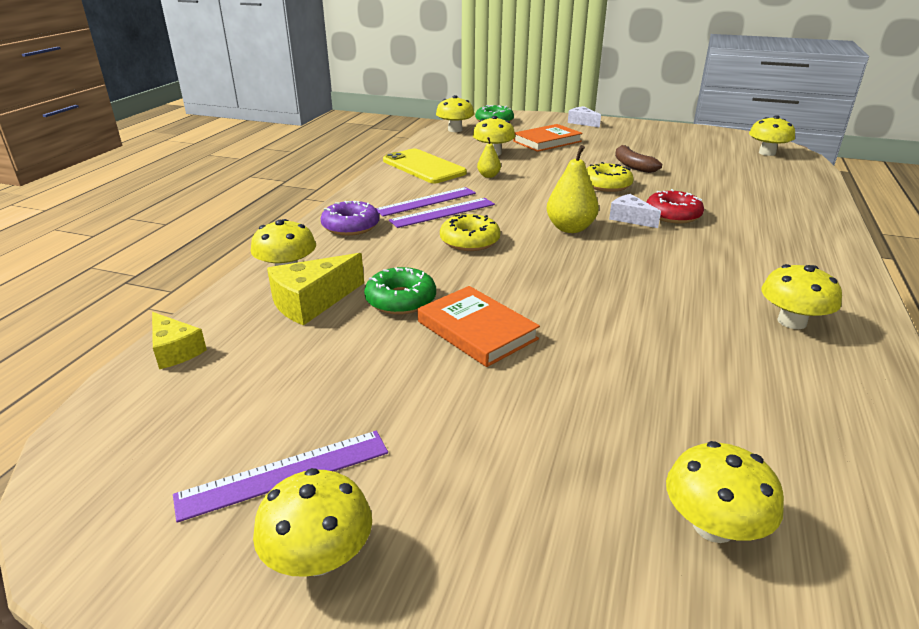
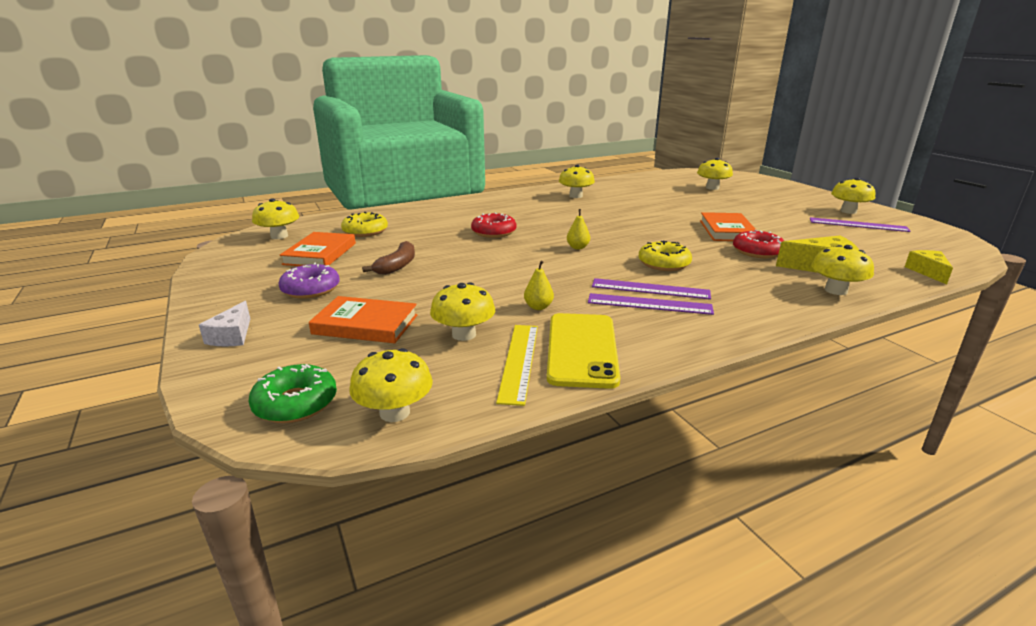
camera: 135 degrees left, 5 degrees down
purple donut [321,201,379,236] -> purple donut moved to [278,263,340,299]
green donut [364,267,436,314] -> red donut [733,229,784,258]
yellow pear [546,145,599,233] -> yellow pear [567,209,590,249], size x0.56
yellow donut [586,162,634,192] -> yellow donut moved to [341,212,388,237]
white cheese [609,194,661,228] -> none
none -> orange book [280,232,356,266]
none -> yellow ruler [496,325,538,406]

